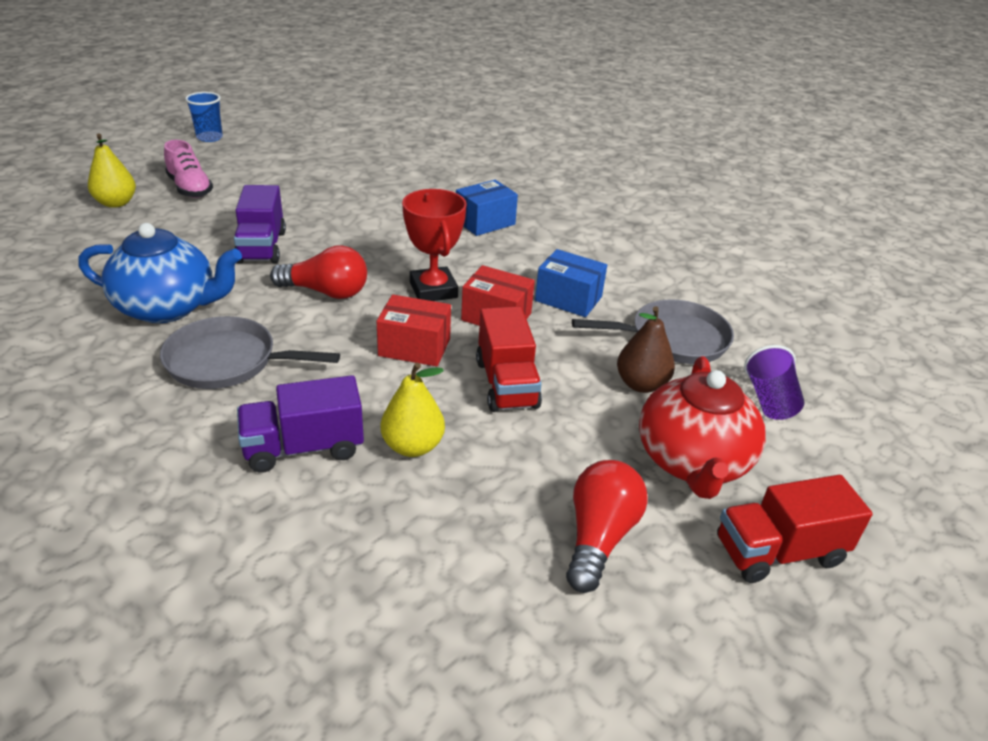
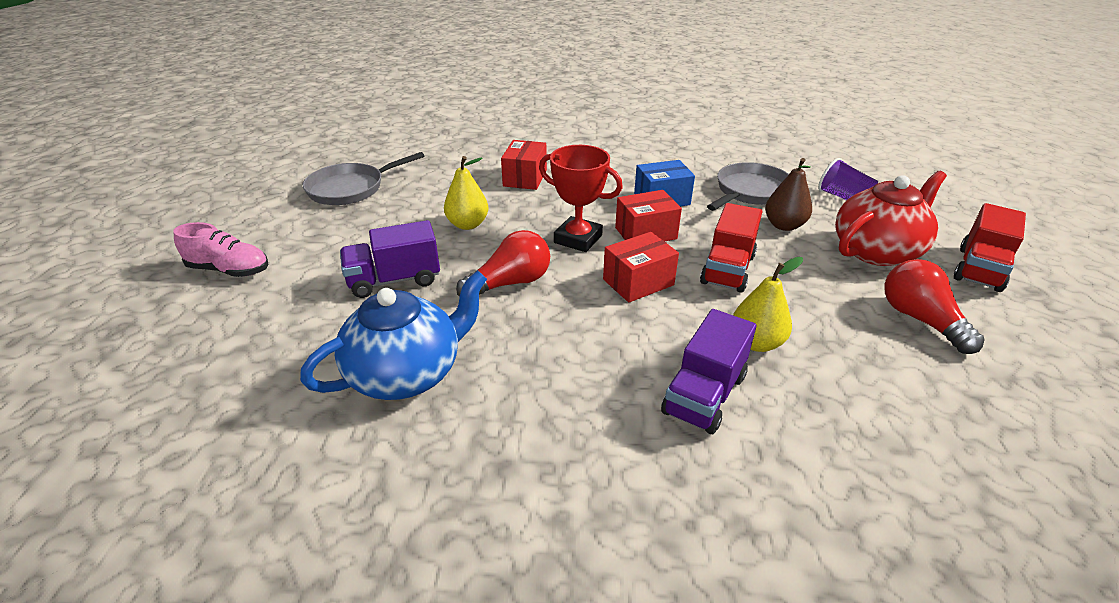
camera: 40 degrees left, 0 degrees up
yellow pear [88,133,136,208] -> yellow pear moved to [444,156,488,230]
grey pan [160,316,340,389] -> grey pan moved to [303,152,424,205]
blue cup [185,92,223,142] -> none
purple truck [234,185,286,263] -> purple truck turned 120 degrees clockwise [340,220,440,298]
blue box [456,180,518,236] -> red box [501,140,547,190]
red truck [476,306,542,412] -> red truck turned 75 degrees clockwise [700,203,762,293]
red teapot [639,356,766,499] -> red teapot turned 90 degrees counterclockwise [835,171,947,266]

